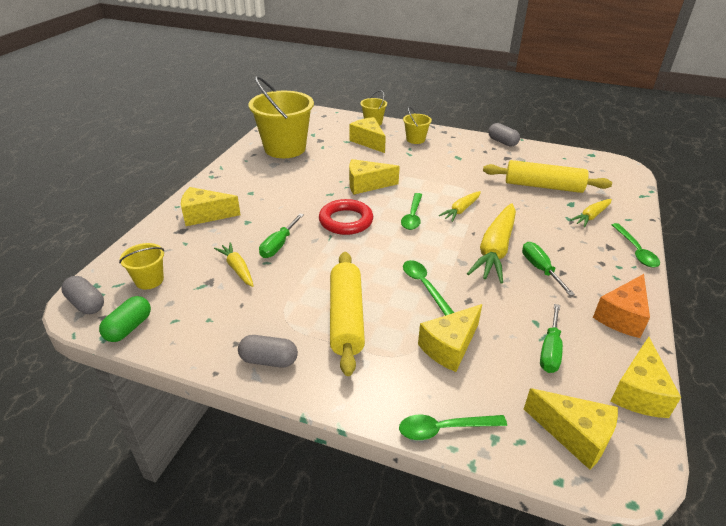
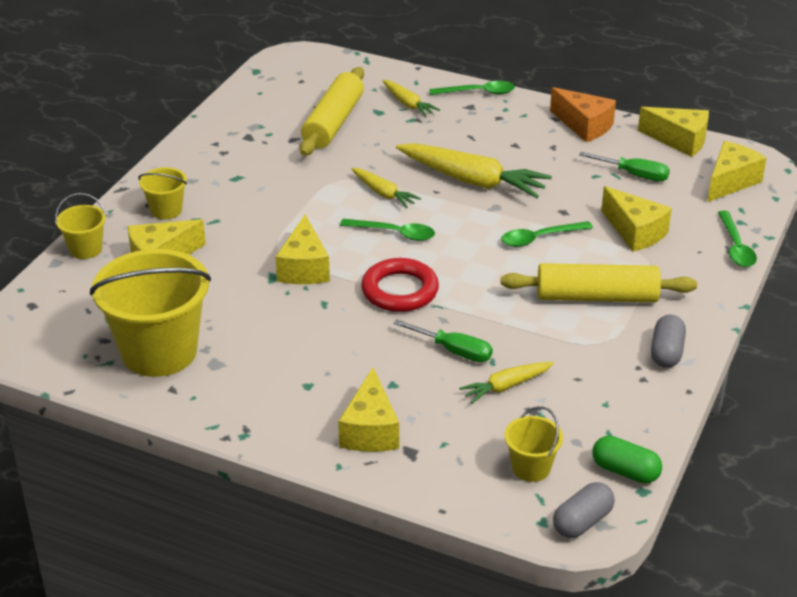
camera: 85 degrees left, 0 degrees up
grey capsule [488,123,520,147] -> none
green screwdriver [522,242,575,296] -> none

